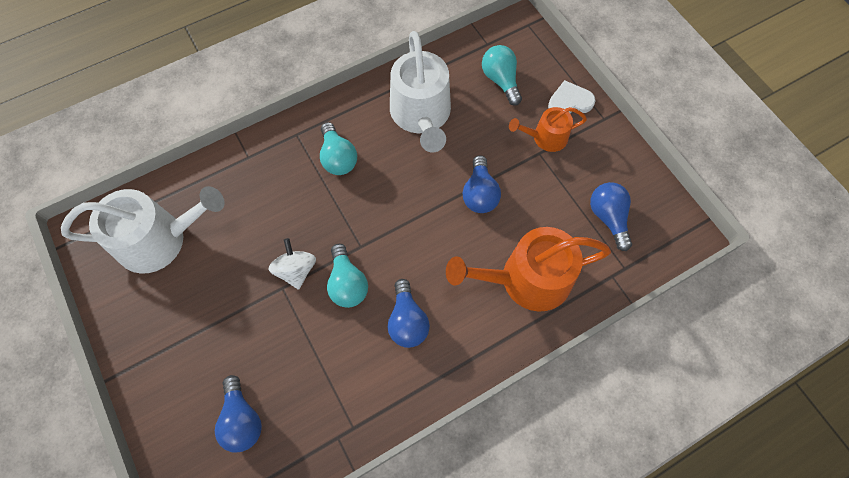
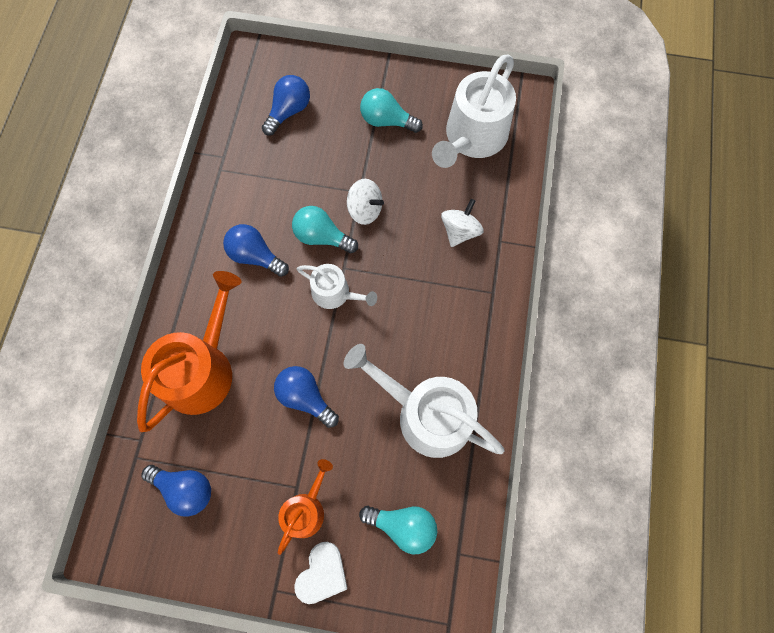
camera: 130 degrees right, 5 degrees up
blue light bulb [215,375,262,453] -> blue light bulb turned 105 degrees clockwise [262,75,310,136]
turquoise light bulb [320,122,357,175] -> turquoise light bulb moved to [360,88,423,133]
none -> white watering can [296,264,377,309]
none -> white spinning top [441,199,484,247]

